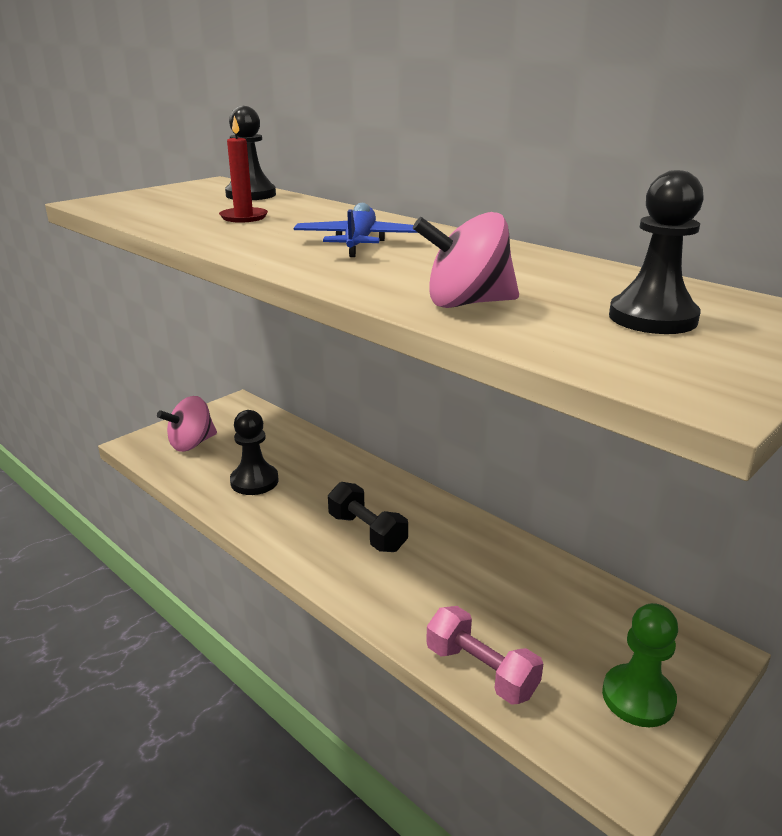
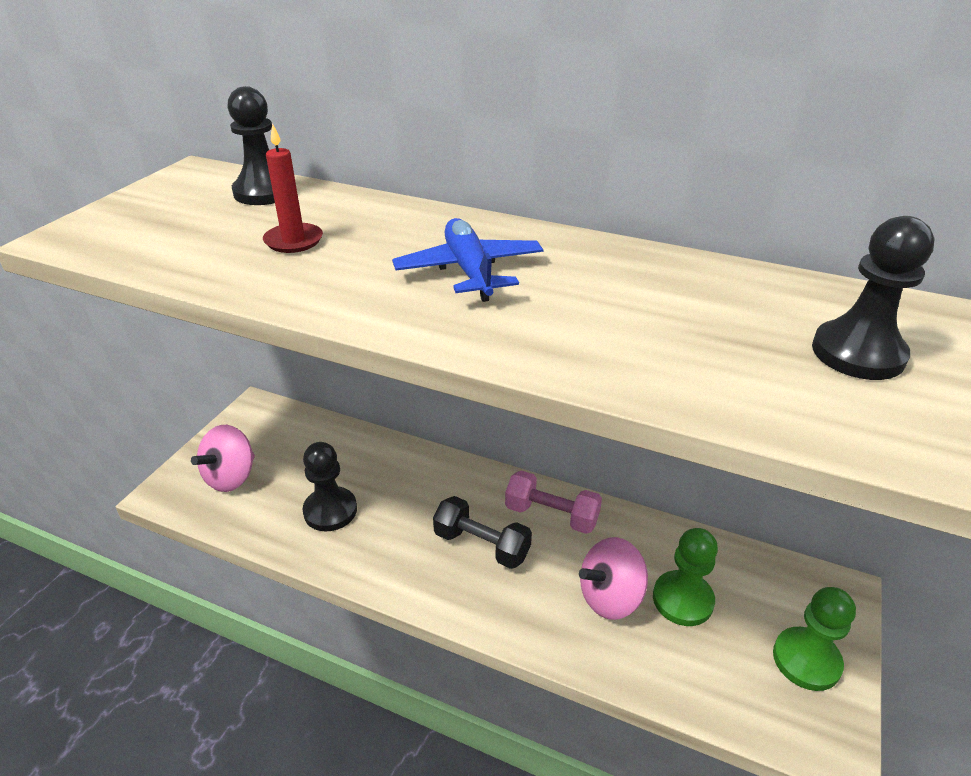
camera: 20 degrees left, 10 degrees up
pink spinning top [413,212,519,308] -> pink spinning top moved to [579,537,648,620]
pink dumbbell [426,606,543,705] -> pink dumbbell moved to [505,470,602,534]
none -> green pawn [653,528,718,626]

